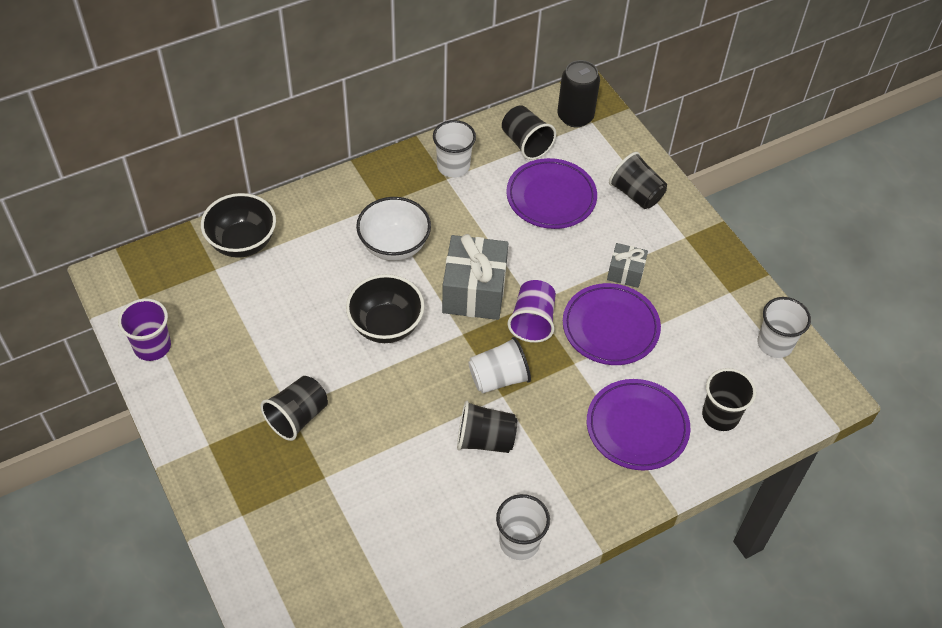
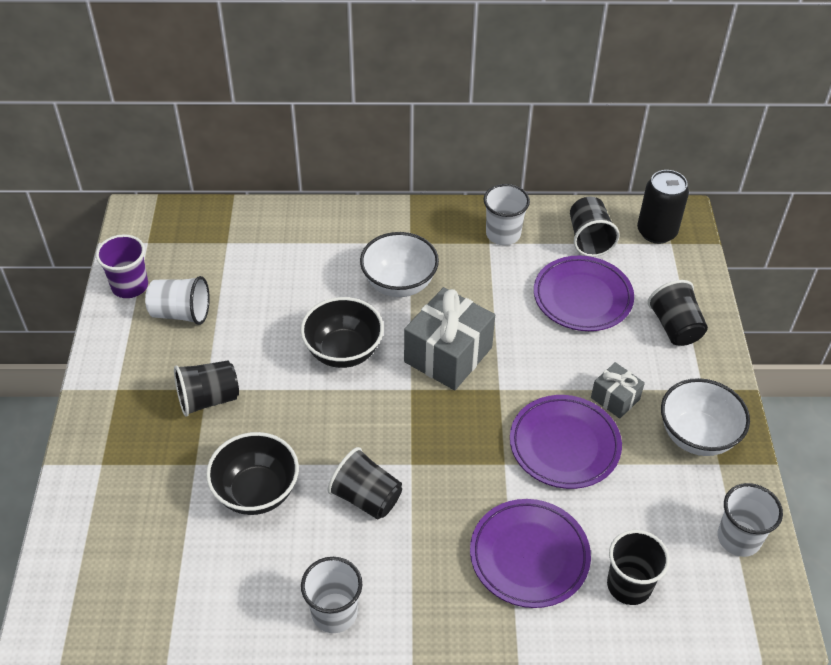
camera: 30 degrees right, 5 degrees down
black bowl [201,193,276,258] -> black bowl moved to [206,432,299,515]
white cup [468,337,531,393] -> white cup moved to [145,276,210,325]
purple cup [508,280,556,343] -> none
none -> white bowl [661,378,750,456]

